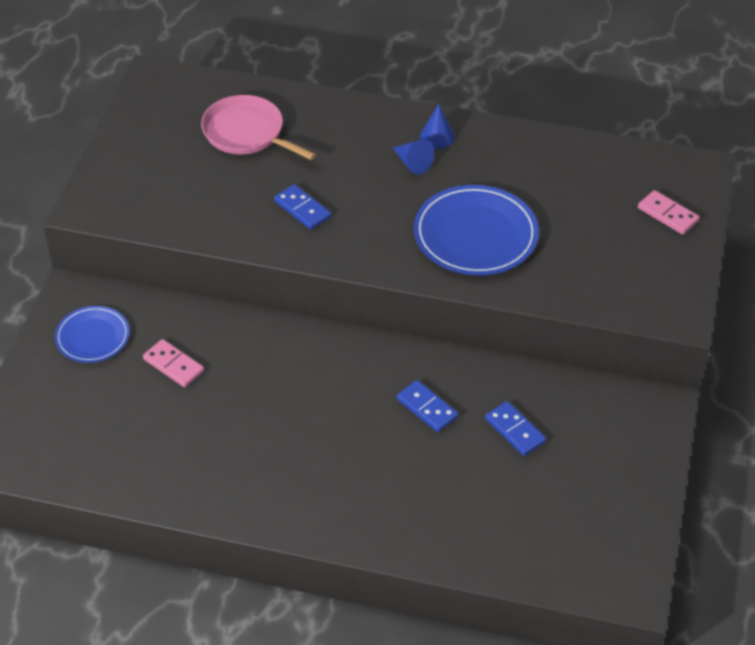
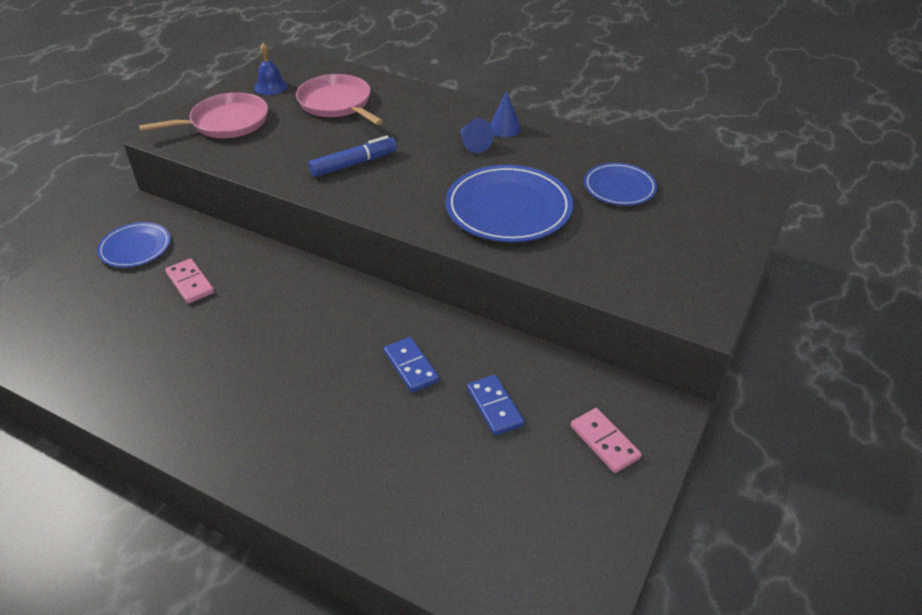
camera: 15 degrees right, 5 degrees down
blue domino [274,184,331,230] -> blue marker [308,136,397,177]
pink domino [638,190,699,235] -> pink domino moved to [571,408,642,473]
none -> pink pan [139,93,268,138]
none -> blue bell [254,43,288,95]
none -> blue plate [584,163,657,206]

